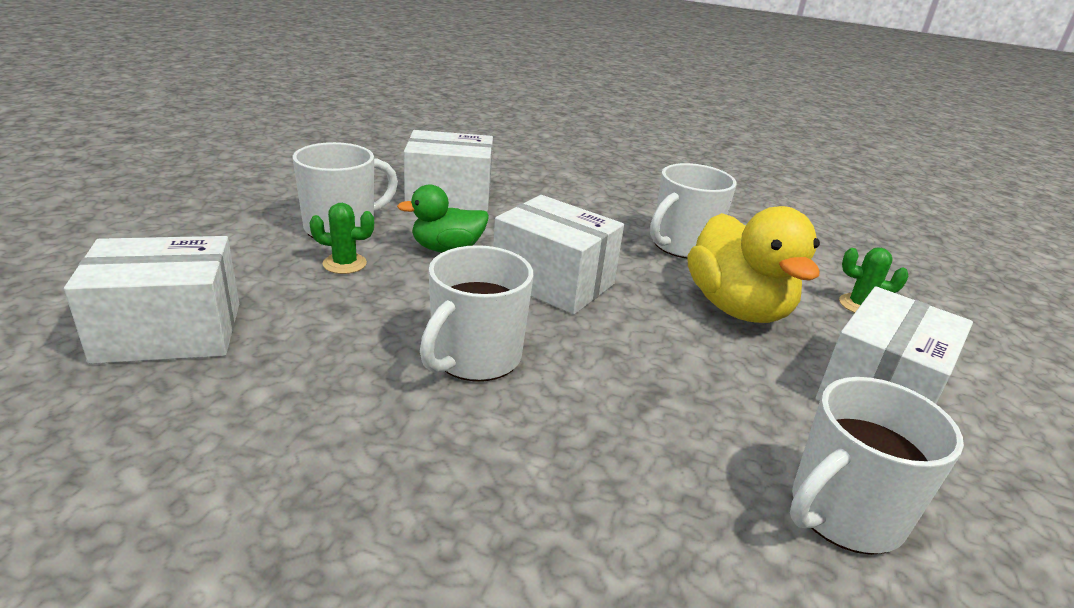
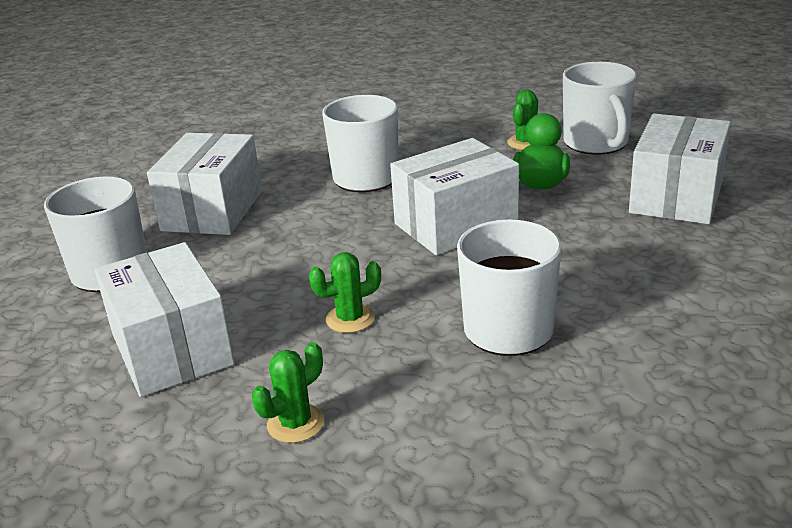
camera: 120 degrees right, 0 degrees up
white box [64,236,239,364] -> white box moved to [147,133,262,235]
yellow duck [688,206,820,323] -> green cactus [309,252,381,333]

